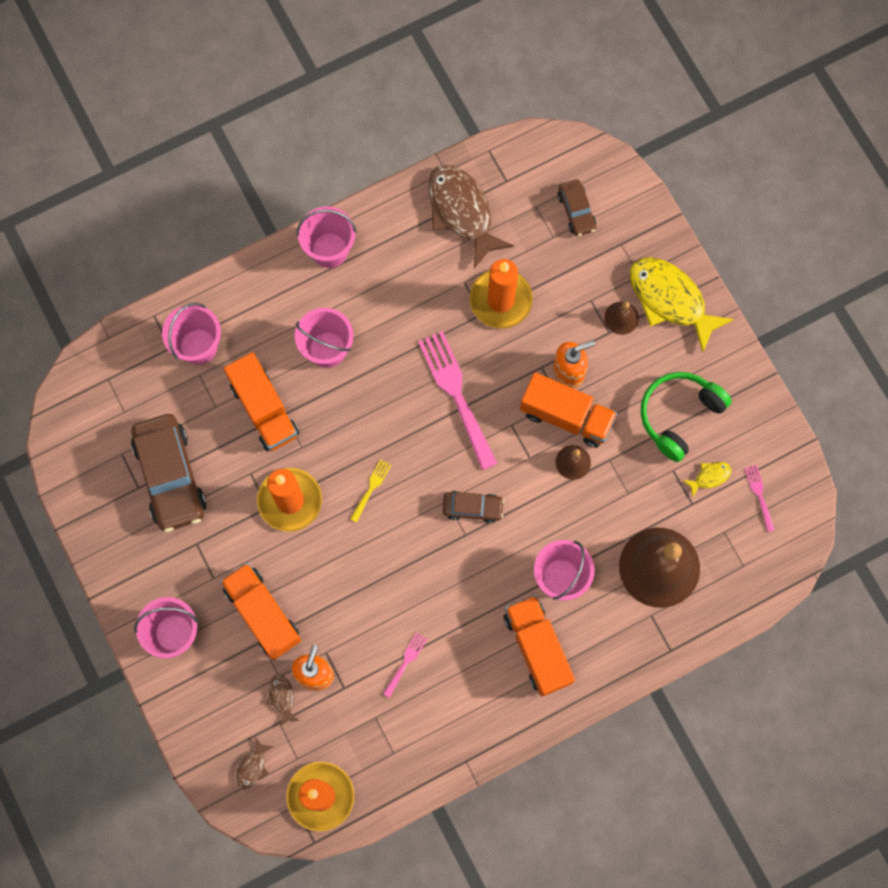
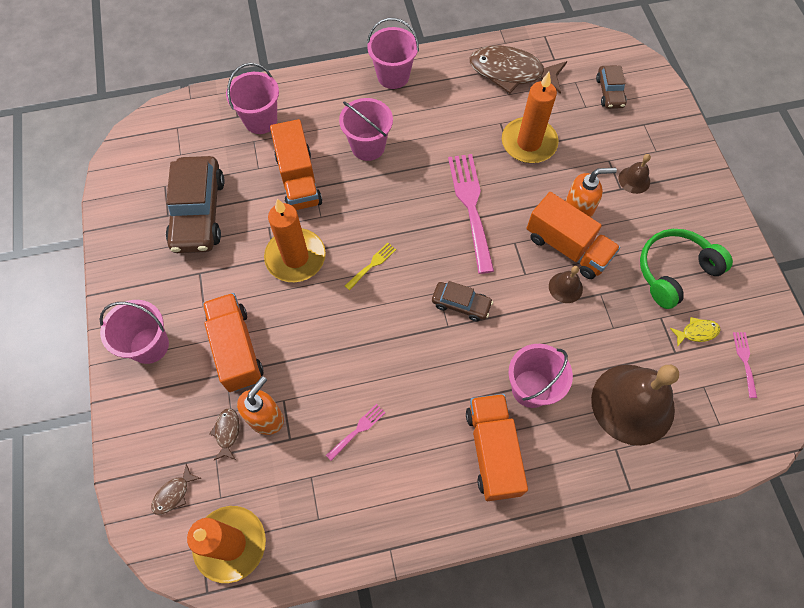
camera: 15 degrees right, 10 degrees down
brown fish [428,164,514,268] -> brown fish turned 60 degrees counterclockwise [470,45,567,94]
yellow fish [630,257,734,352] -> none

